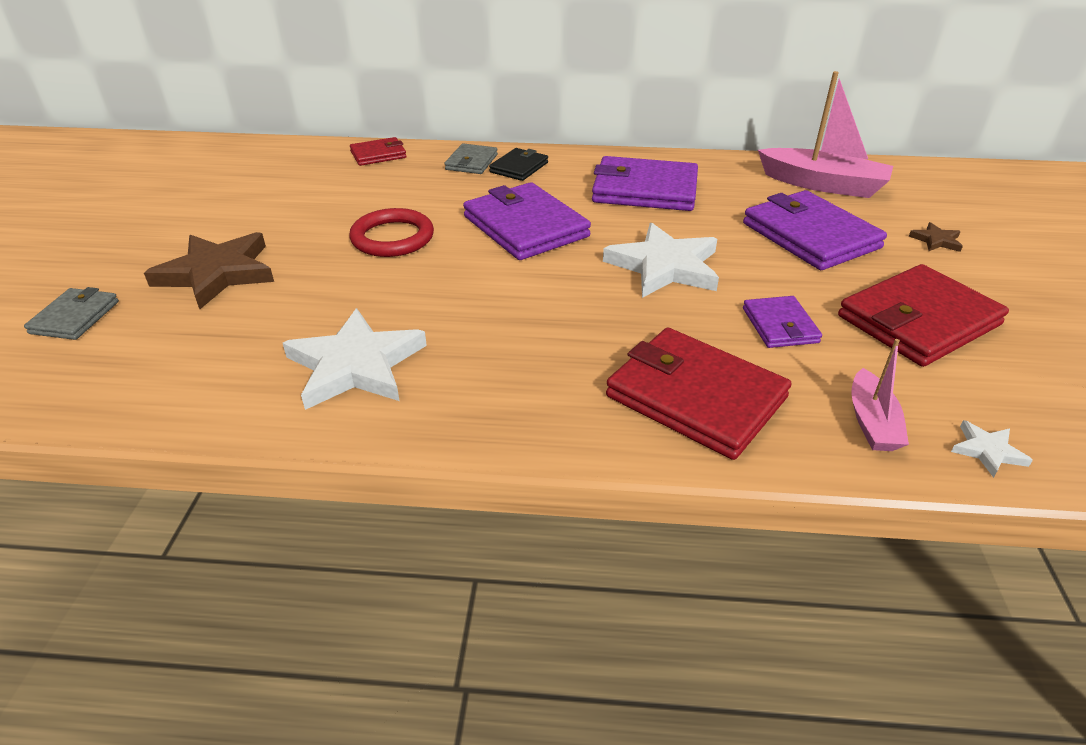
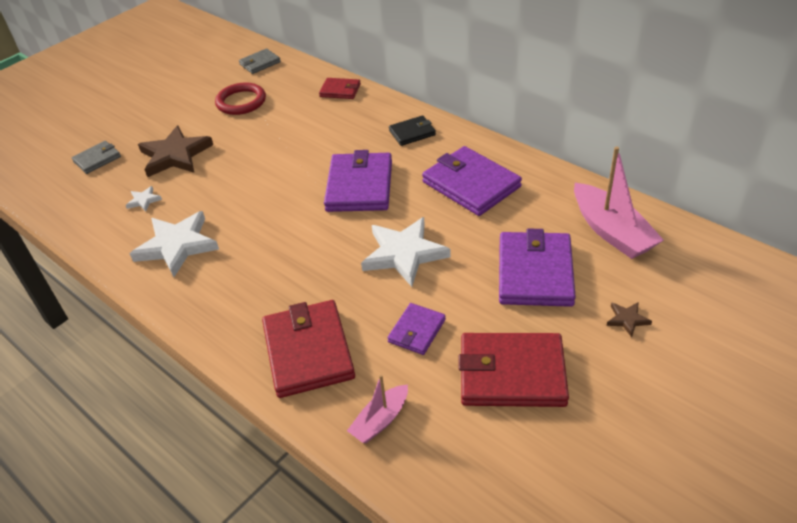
camera: 40 degrees right, 5 degrees up
red ring [349,208,434,257] -> red ring moved to [215,82,266,115]
grey wallet [444,144,498,174] -> grey wallet moved to [239,48,281,74]
white star [951,420,1033,478] -> white star moved to [126,186,162,211]

